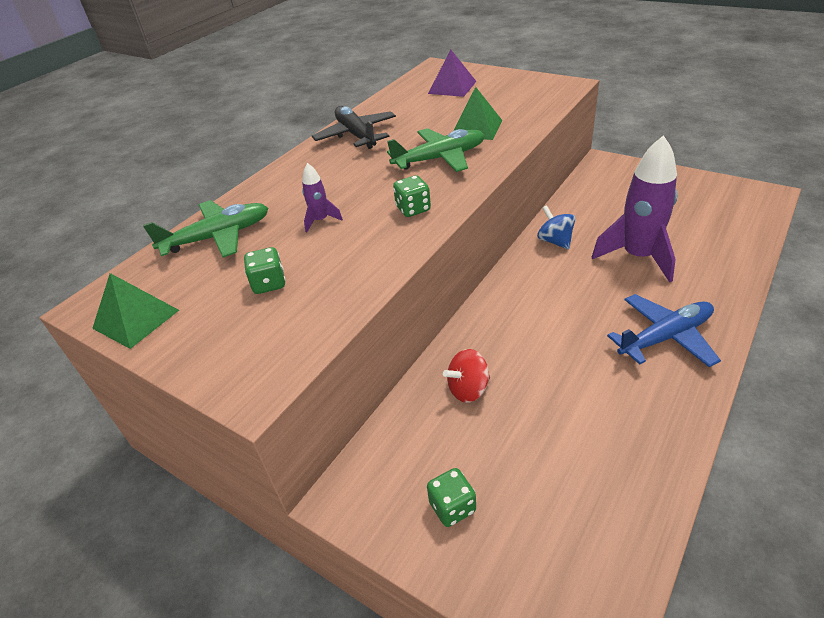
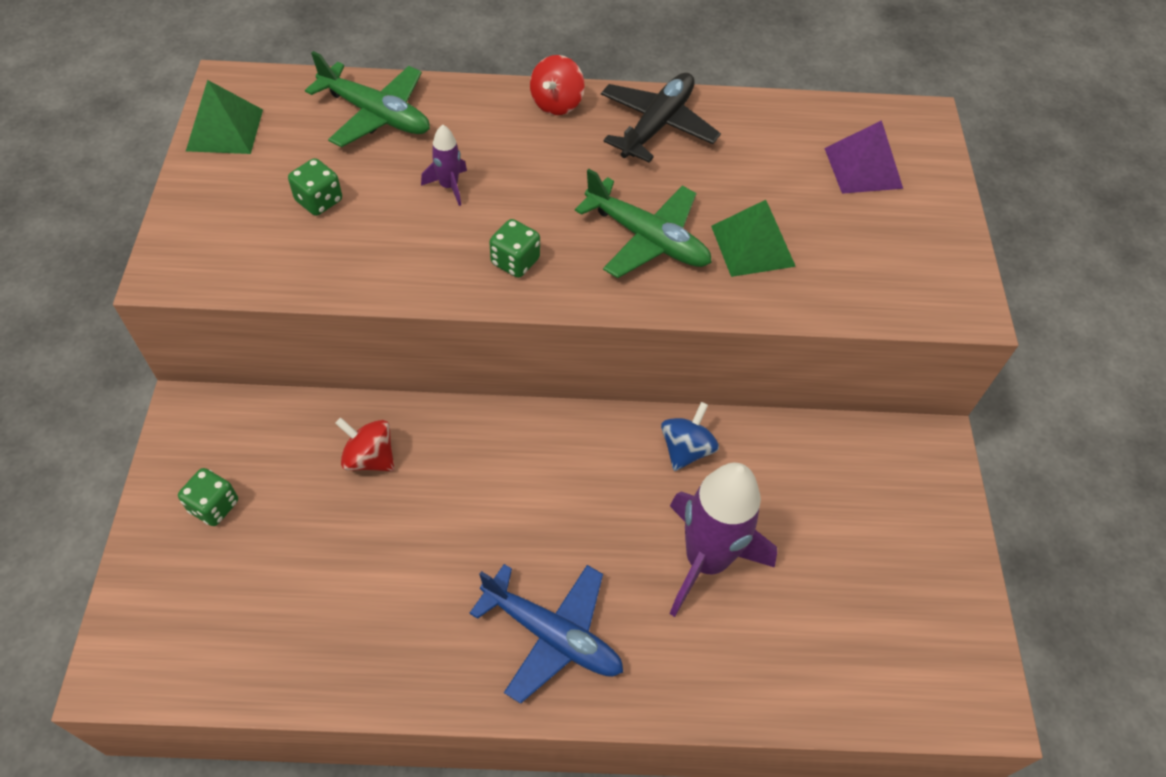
camera: 50 degrees right, 15 degrees up
none -> red spinning top [530,55,585,115]

